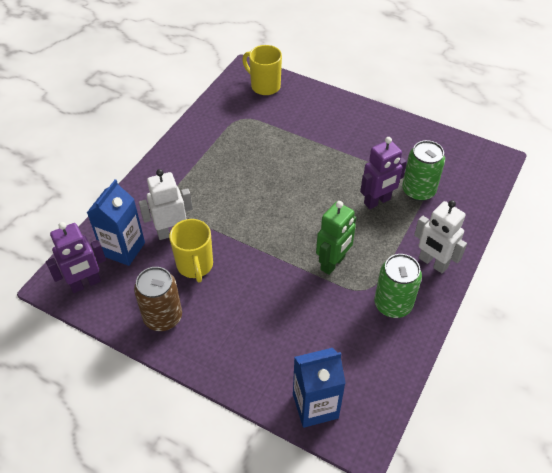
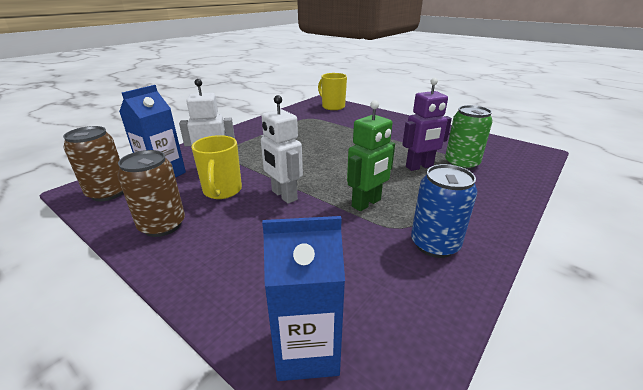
camera: 10 degrees right, 20 degrees down
purple robot [46,222,106,293] -> brown can [63,126,123,201]
green can [374,254,422,318] -> blue can [411,164,477,258]
white robot [414,200,467,273] -> white robot moved to [261,95,303,204]

